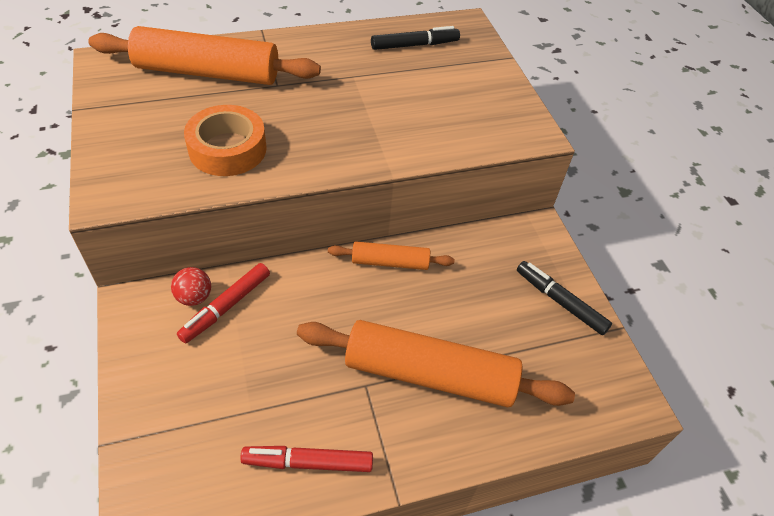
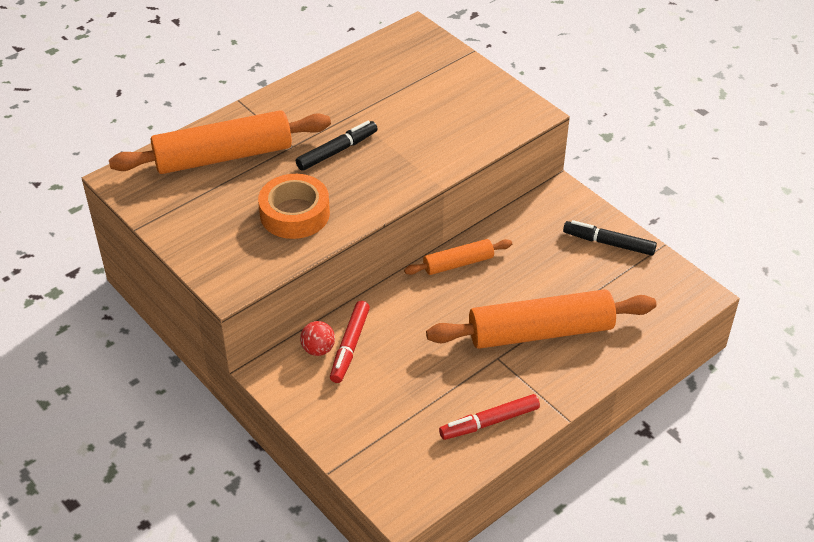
camera: 20 degrees left, 5 degrees down
black marker [371,26,460,50] -> black marker moved to [296,121,378,171]

